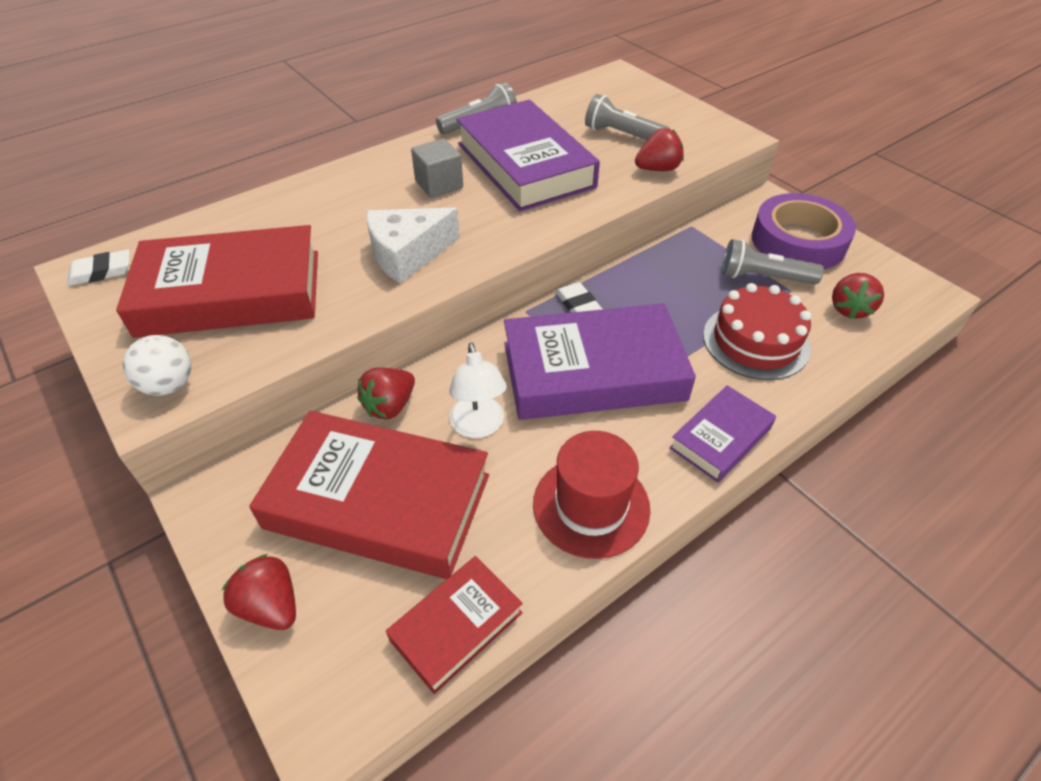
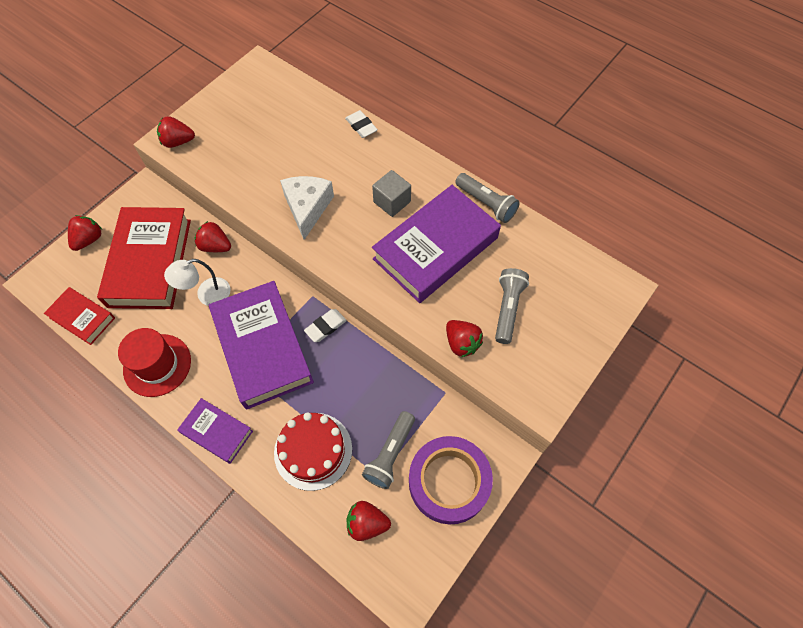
camera: 75 degrees right, 15 degrees up
white eraser [67,249,130,286] -> white eraser moved to [345,110,378,138]
red book [116,225,318,338] -> none
white ball [123,335,191,396] -> red strawberry [157,116,195,148]
white cheese [366,207,460,283] -> white cheese turned 45 degrees clockwise [280,176,334,240]
grey flashlight [722,239,824,285] -> grey flashlight turned 150 degrees counterclockwise [362,411,415,489]

